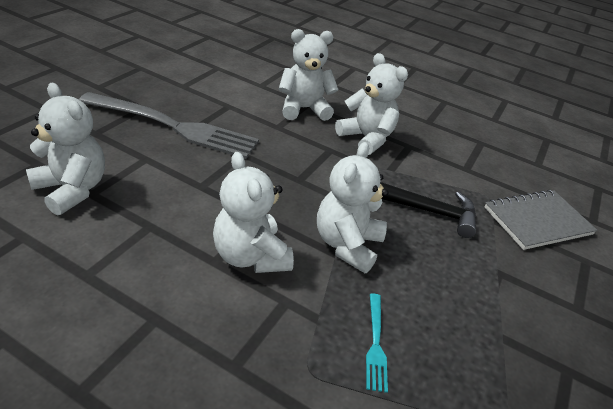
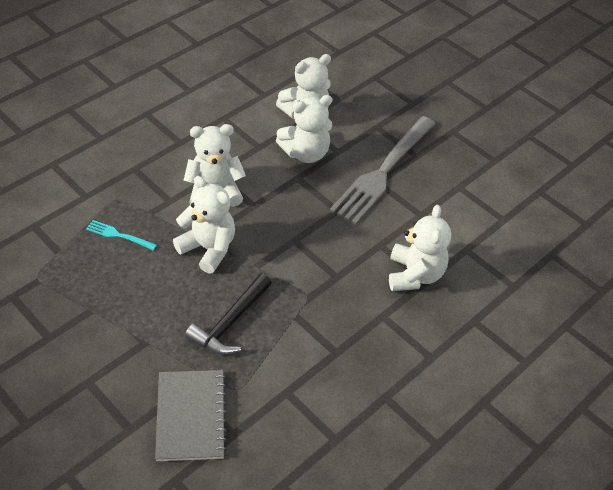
camera: 110 degrees right, 10 degrees up
white teddy bear [335,53,408,155] -> white teddy bear moved to [276,95,332,163]

